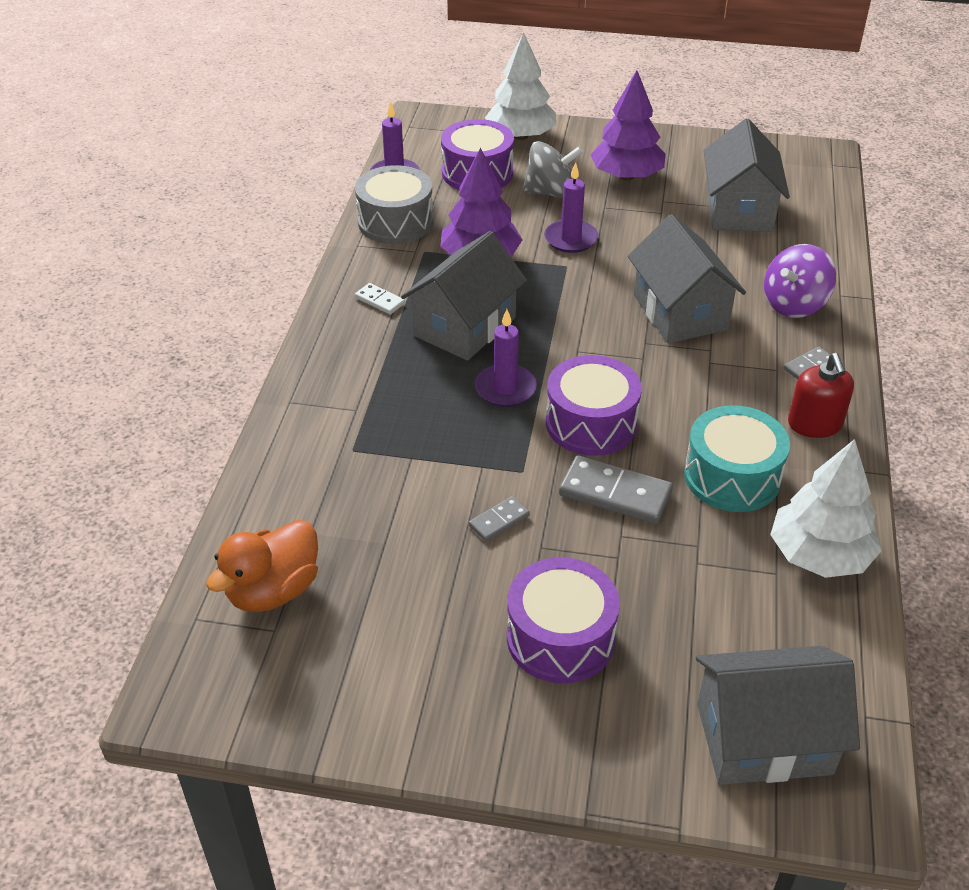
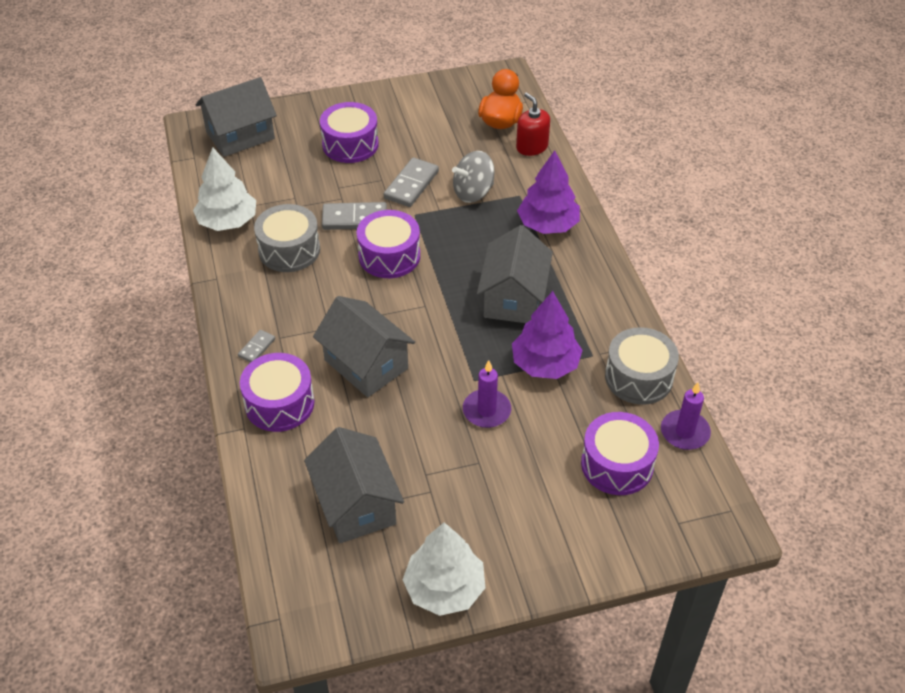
camera: 155 degrees right, 5 degrees up
white domino [355,283,405,315] -> none
grey domino [469,496,530,541] -> grey domino [384,158,439,207], size x1.85
purple candle [475,309,537,407] -> none
white tree [485,32,556,140] -> white tree moved to [403,522,485,616]
grey spinning top [523,141,583,198] -> grey spinning top moved to [452,151,495,203]
purple tree [590,70,666,180] -> purple tree moved to [517,150,580,234]
turquoise drum [684,405,790,512] -> grey drum [254,204,320,272]
purple spinning top [764,244,836,318] -> purple drum [240,353,314,432]
red soap dispenser [788,353,854,438] -> red soap dispenser moved to [516,93,550,156]

